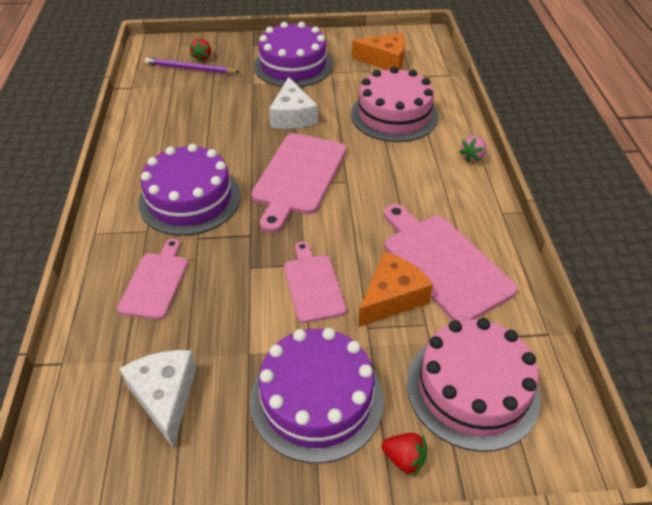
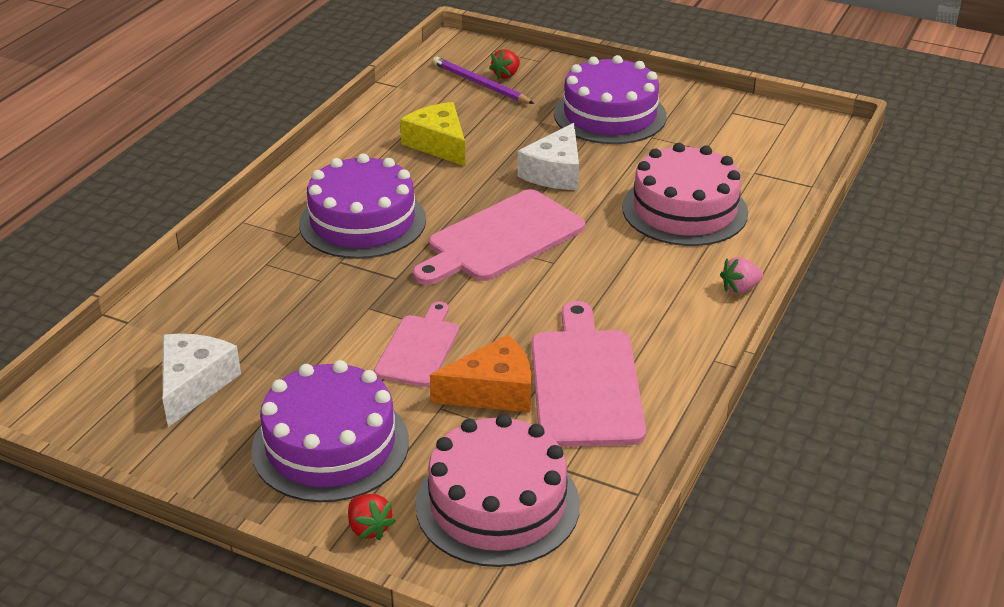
camera: 30 degrees right, 10 degrees down
pink cutting board [117,239,188,320] -> none
orange cheese [352,33,405,70] -> none
none -> yellow cheese [400,102,466,167]

